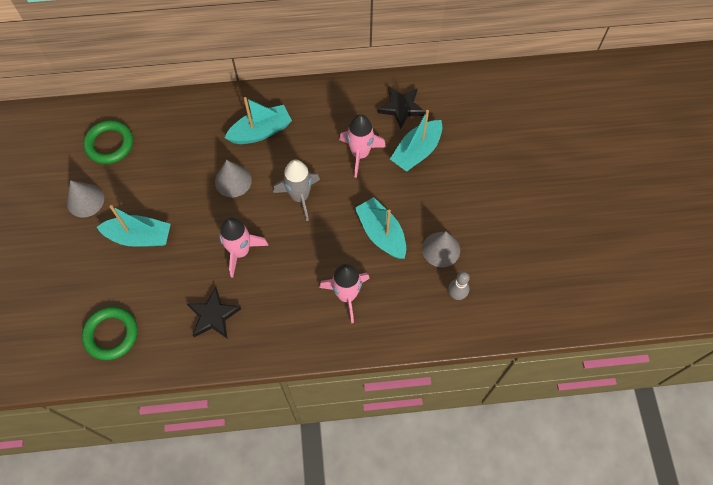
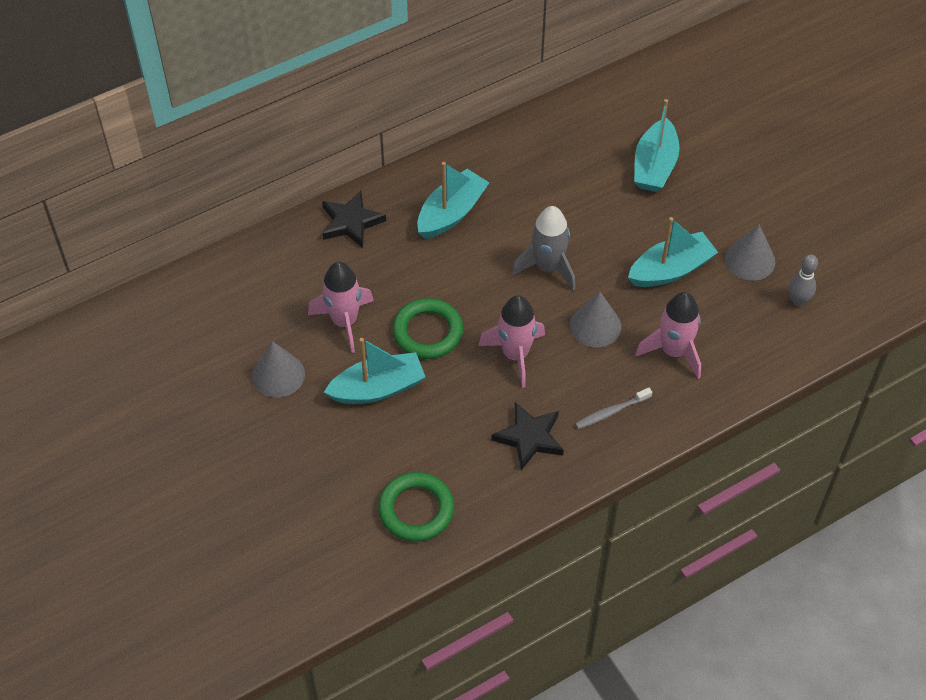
camera: 25 degrees left, 10 degrees down
green ring [83,120,133,164] -> green ring moved to [392,298,463,359]
grey cone [215,160,252,197] -> grey cone moved to [570,291,621,348]
pink rocket [339,114,386,178] -> pink rocket moved to [308,262,374,353]
turquoise boat [355,197,406,259] -> turquoise boat turned 120 degrees clockwise [628,217,718,287]
black star [378,86,426,129] -> black star moved to [322,190,386,248]
none -> grey toothbrush [575,388,652,429]

